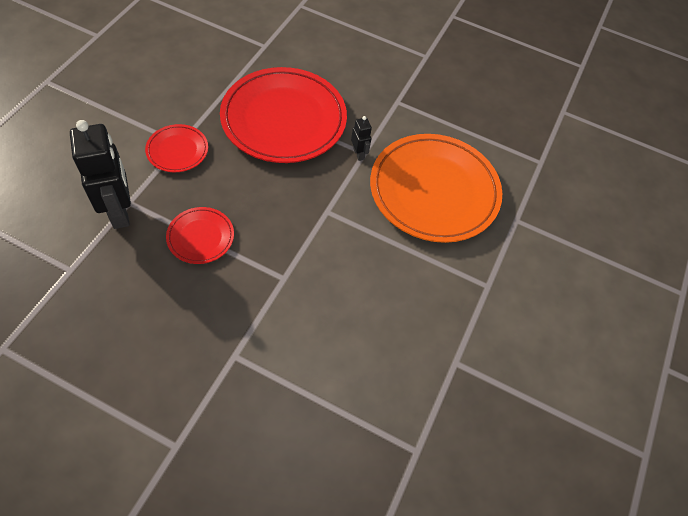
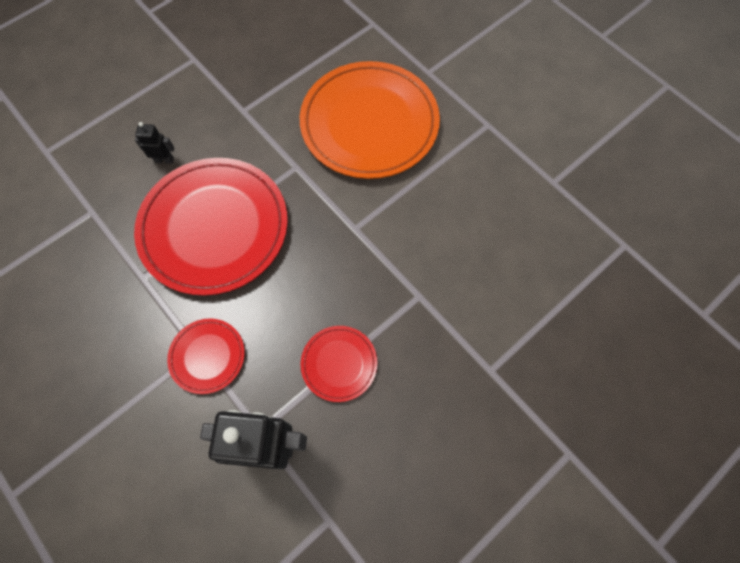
camera: 60 degrees left, 10 degrees up
black robot [351,116,372,161] -> black robot moved to [135,122,174,164]

